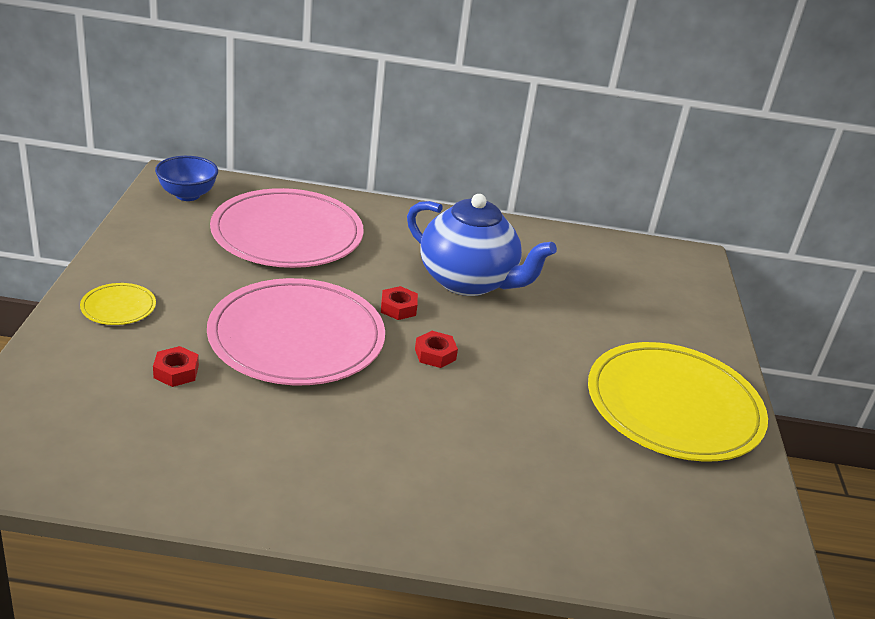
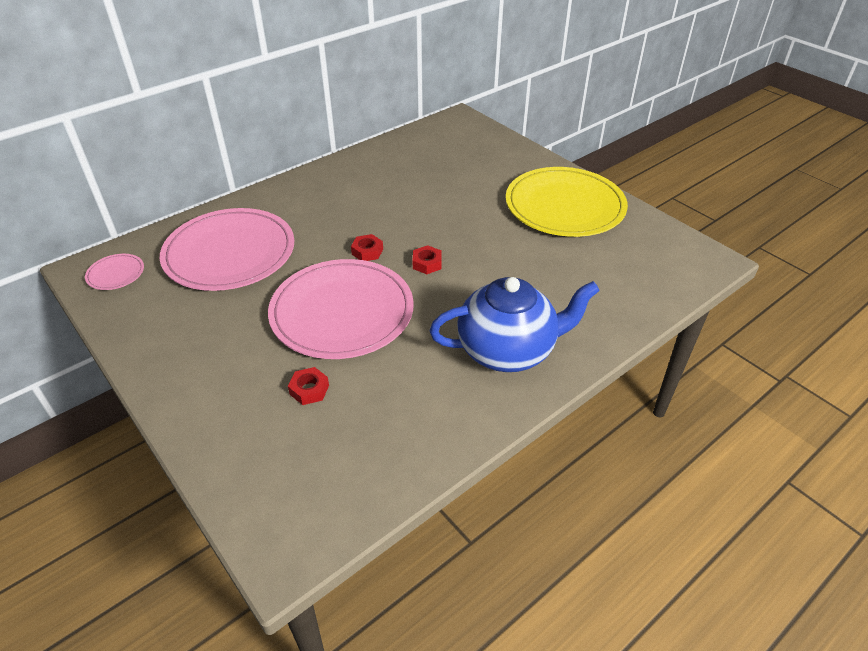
camera: 40 degrees left, 10 degrees up
yellow plate [80,283,156,325] -> none
blue bowl [155,156,218,201] -> pink plate [85,254,144,290]
blue teapot [407,194,557,296] -> blue teapot moved to [429,277,600,372]

